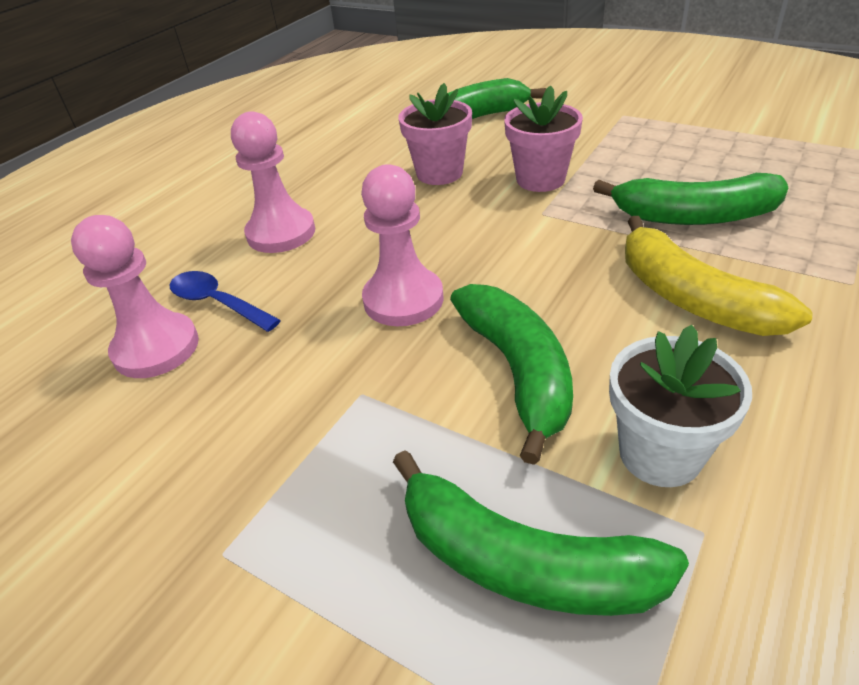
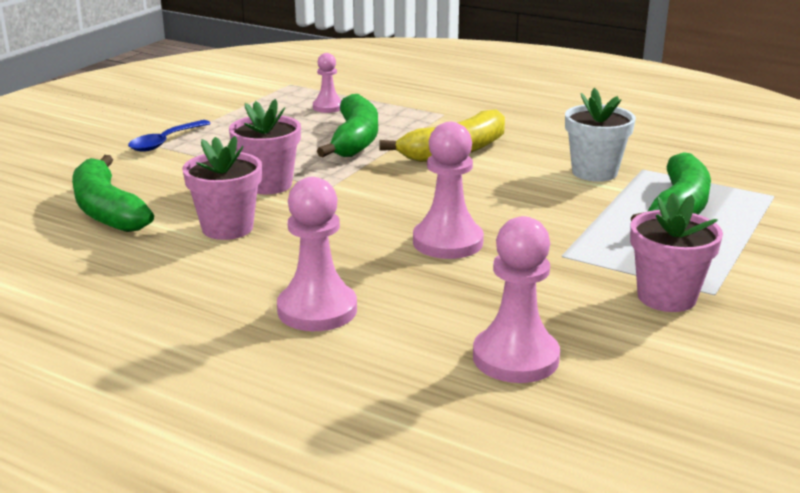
camera: 95 degrees left, 15 degrees down
blue spoon [170,271,281,332] -> blue spoon moved to [128,120,211,152]
green banana [450,284,573,465] -> none
none -> pink pawn [313,53,342,113]
none -> pink flower pot [630,193,723,312]

